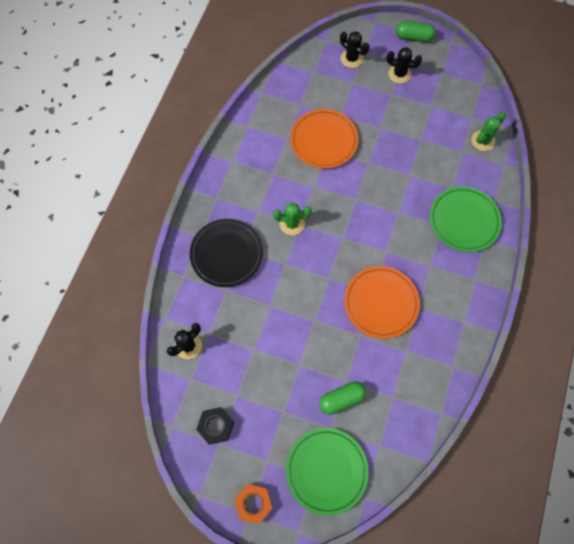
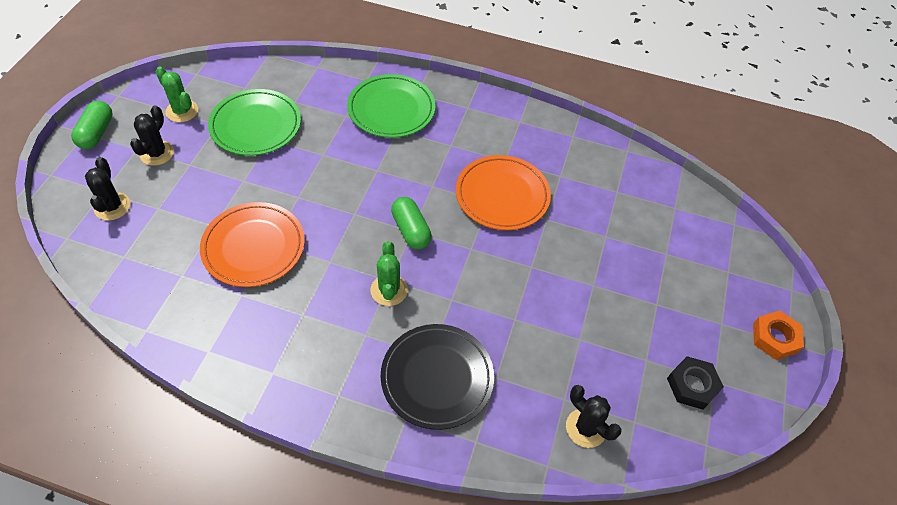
camera: 95 degrees left, 15 degrees down
green plate [286,428,369,516] -> green plate moved to [208,89,301,156]
green capsule [319,381,366,415] -> green capsule moved to [391,197,432,249]
black cactus [340,31,369,68] -> black cactus turned 45 degrees counterclockwise [85,157,131,220]
green cactus [471,112,506,151] -> green cactus moved to [156,66,198,122]

